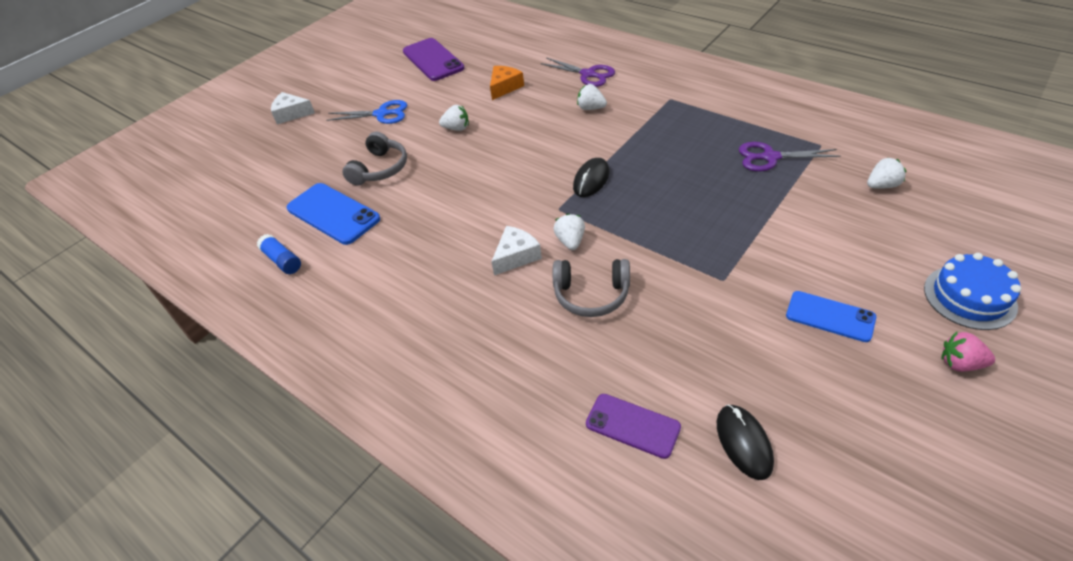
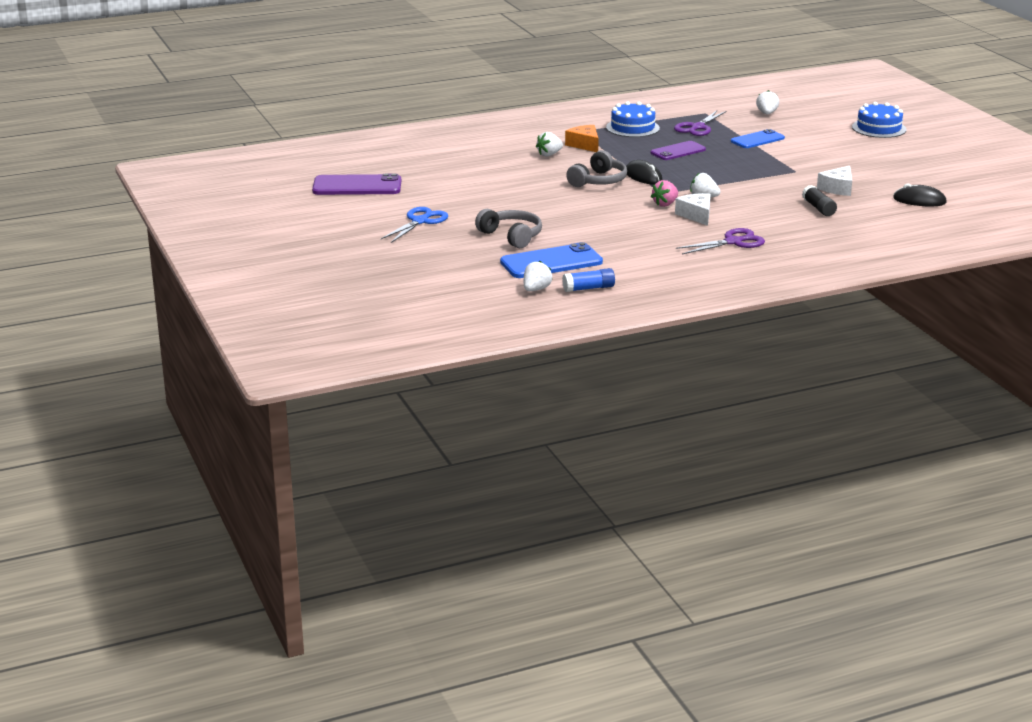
camera: 65 degrees left, 20 degrees down
white cheese [271,92,315,124] -> white cheese moved to [817,166,852,196]
white strawberry [439,105,469,131] -> white strawberry moved to [524,261,553,291]
orange cheese [490,66,524,100] -> orange cheese moved to [565,125,599,152]
purple scissors [541,58,615,87] -> purple scissors moved to [676,228,765,254]
grey headphones [553,259,630,317] -> grey headphones moved to [566,150,627,187]
purple phone [586,394,681,459] -> purple phone moved to [651,141,706,160]
blue phone [786,291,876,342] -> blue phone moved to [731,129,785,148]
pink strawberry [941,332,995,372] -> pink strawberry moved to [651,180,678,207]
none -> blue cake [606,101,660,137]
none -> black glue stick [802,185,837,216]

